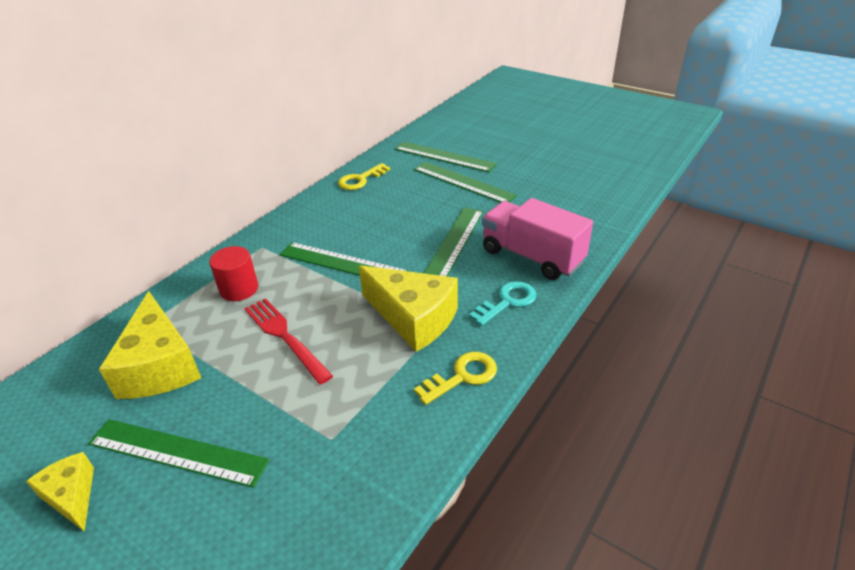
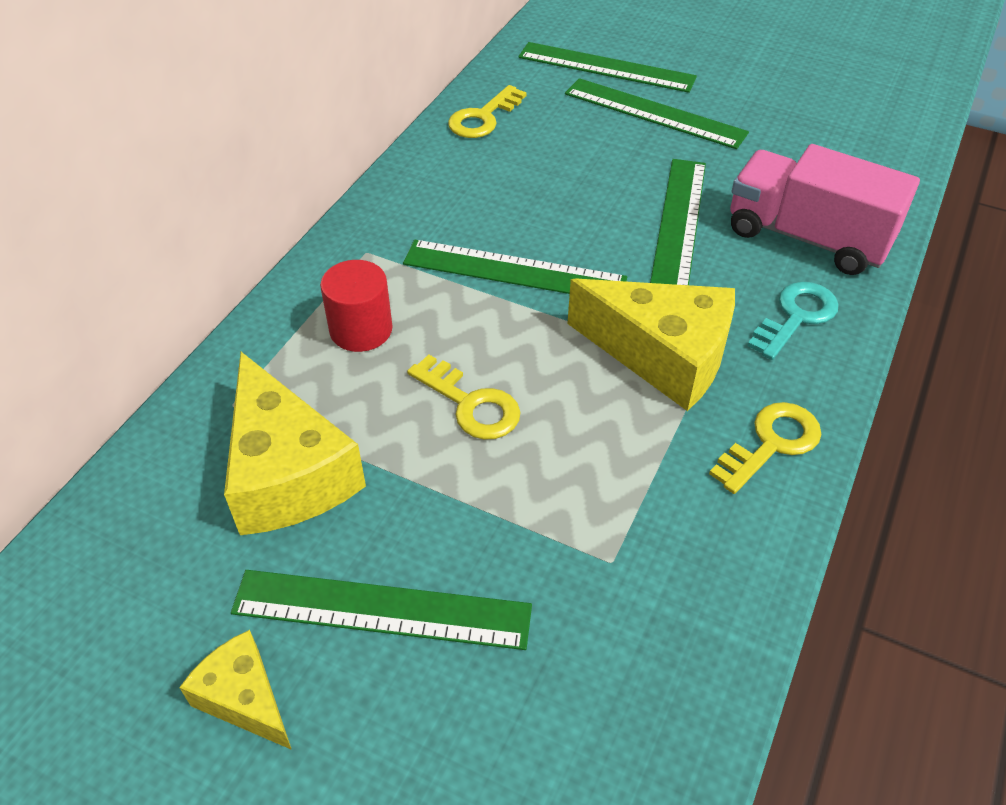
camera: 10 degrees left, 10 degrees up
red fork [244,298,333,385] -> yellow key [407,355,520,440]

